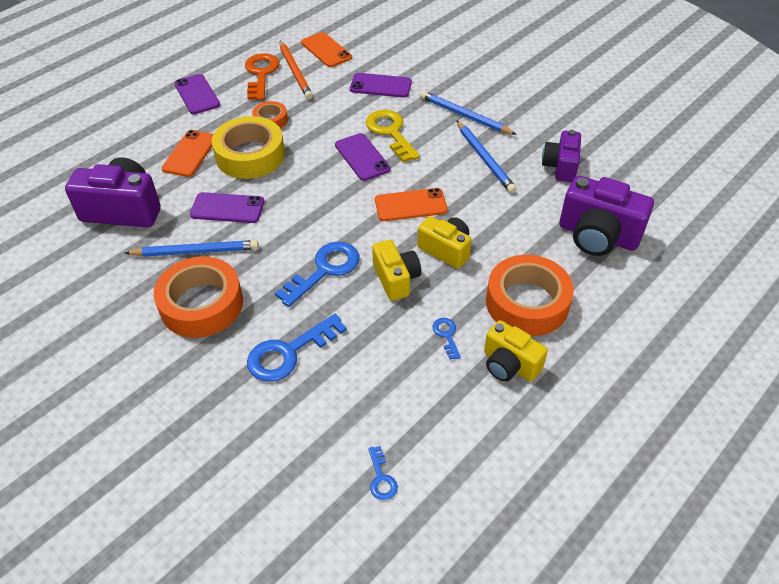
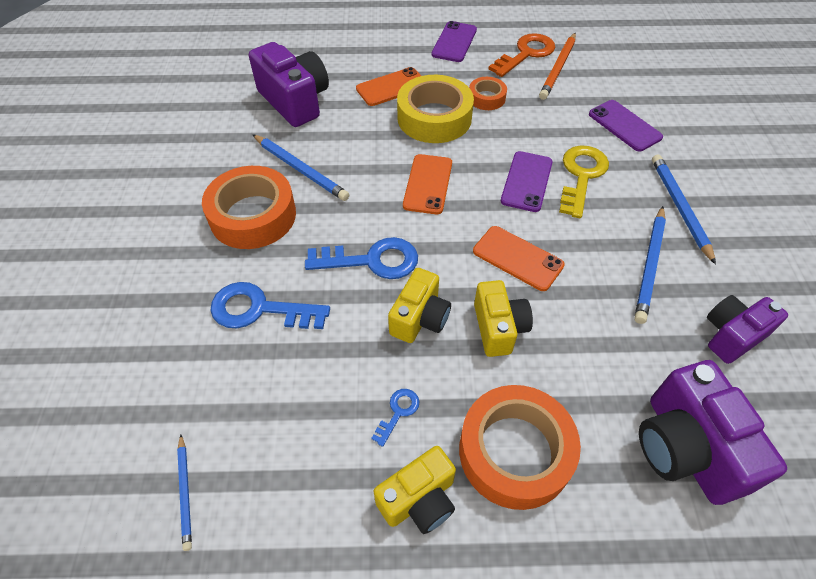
camera: 45 degrees right, 5 degrees up
purple phone [190,192,264,223] -> none
orange phone [301,32,352,67] -> orange phone moved to [403,154,452,214]
blue key [368,446,398,500] -> blue pencil [177,435,192,551]
yellow camera [484,320,548,382] -> yellow camera turned 120 degrees counterclockwise [374,446,456,534]

